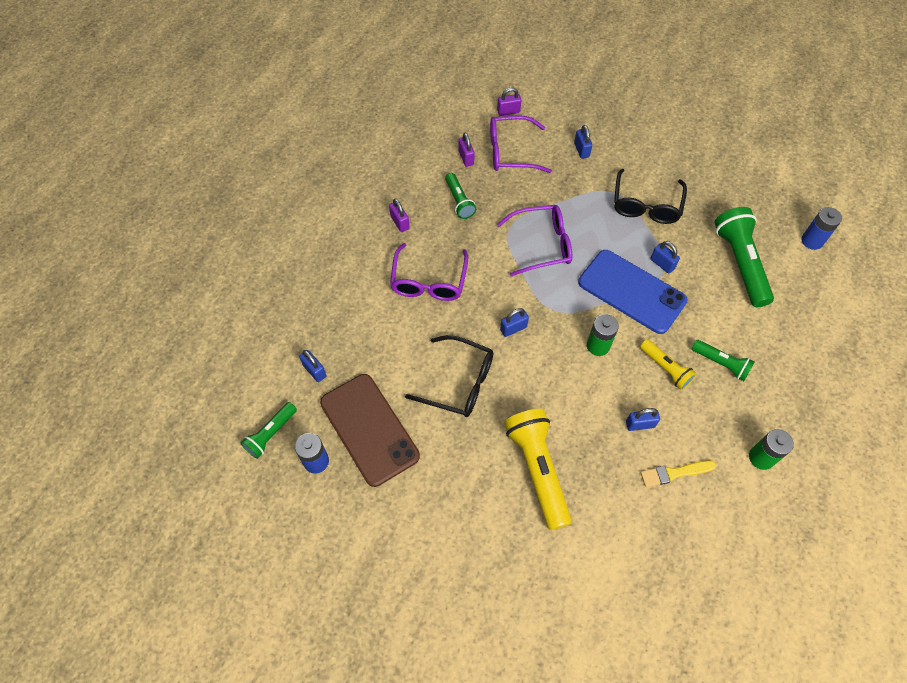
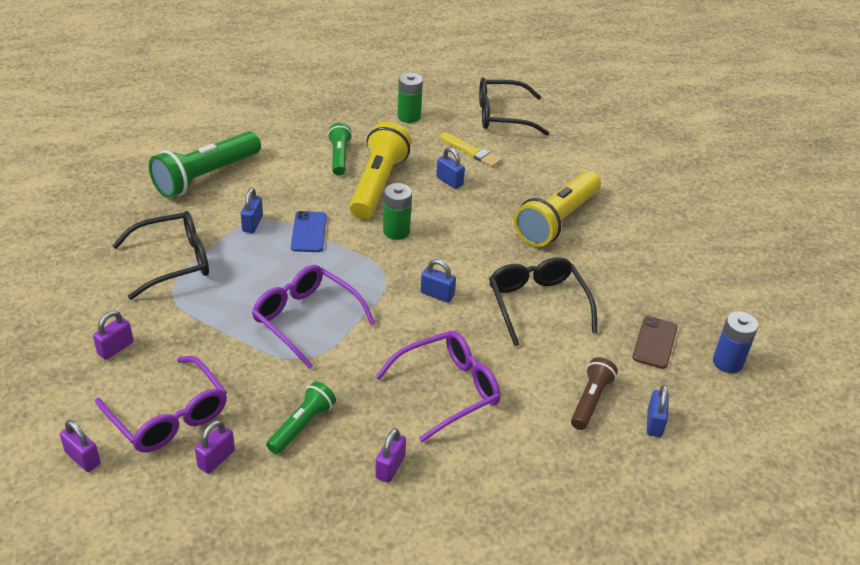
camera: 130 degrees left, 20 degrees down
green flashlight [240,402,297,459] -> none
brown phone [320,374,420,487] -> brown phone [632,316,678,369], size x0.49
blue padlock [574,125,592,159] -> purple padlock [93,311,133,360]
blue phone [578,250,688,334] -> blue phone [291,211,327,252], size x0.49
yellow flashlight [640,339,697,390] -> yellow flashlight [349,122,411,219], size x1.79
blue battery [801,207,842,250] -> none
none -> black glasses [479,77,549,136]
none -> brown flashlight [571,357,618,430]

